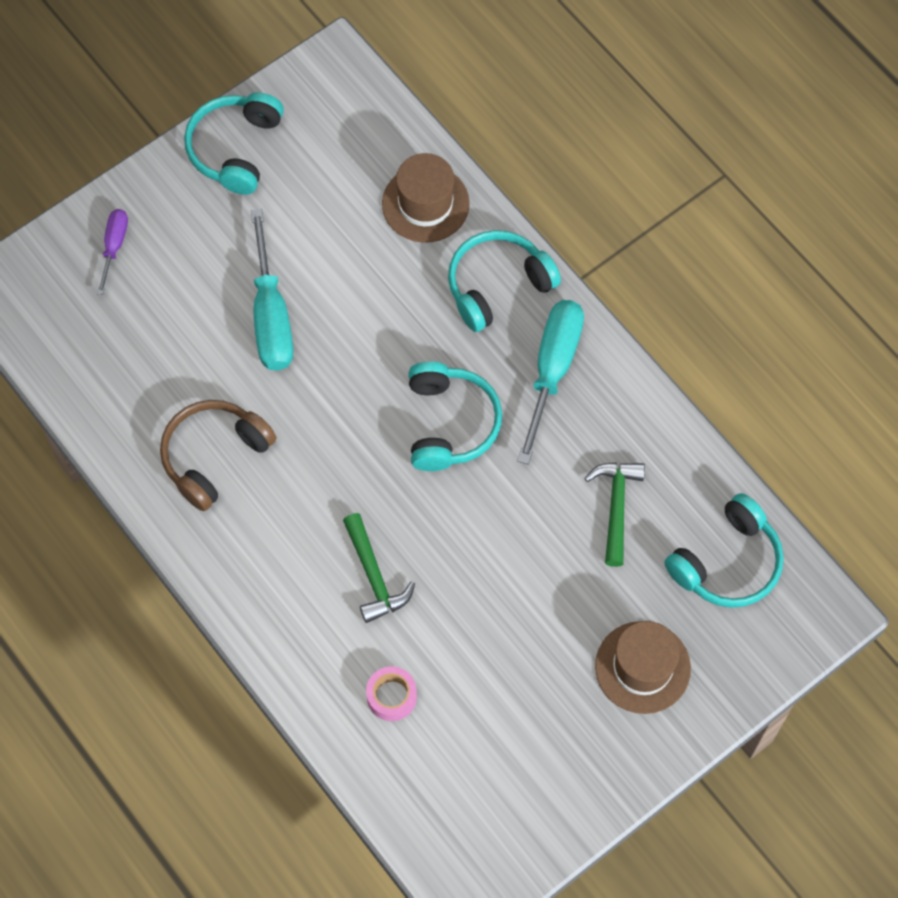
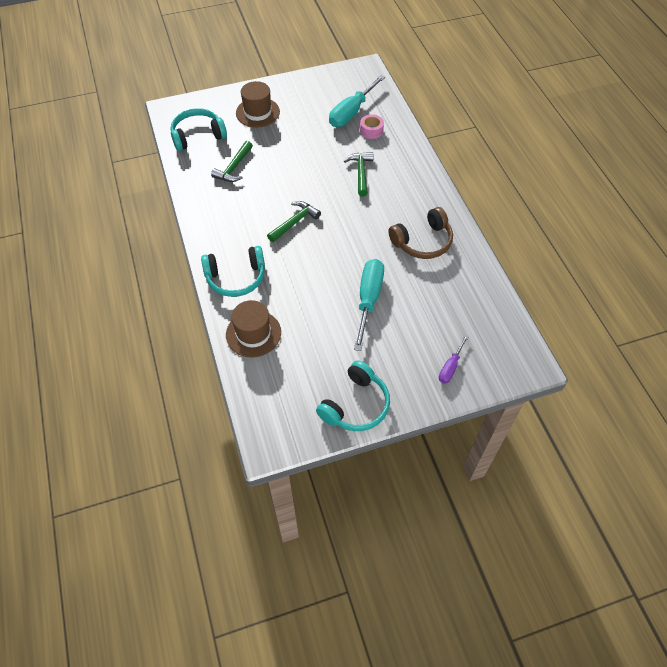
camera: 160 degrees left, 10 degrees down
turquoise headphones [408,361,502,471] -> green hammer [267,201,321,242]
turquoise screwdriver [517,300,584,464] -> turquoise screwdriver moved to [329,75,385,127]

